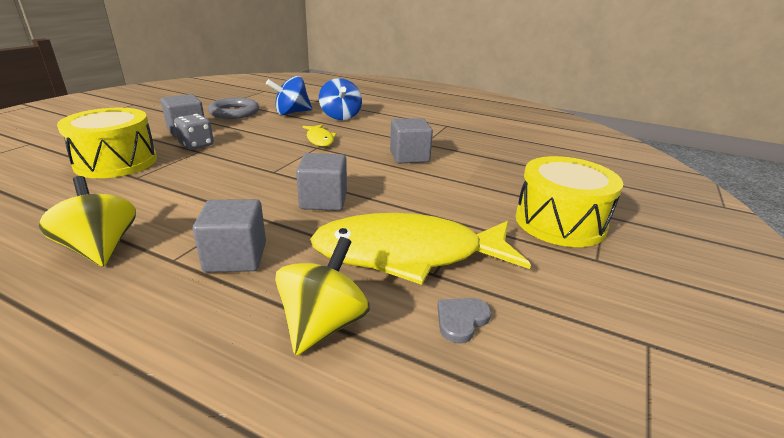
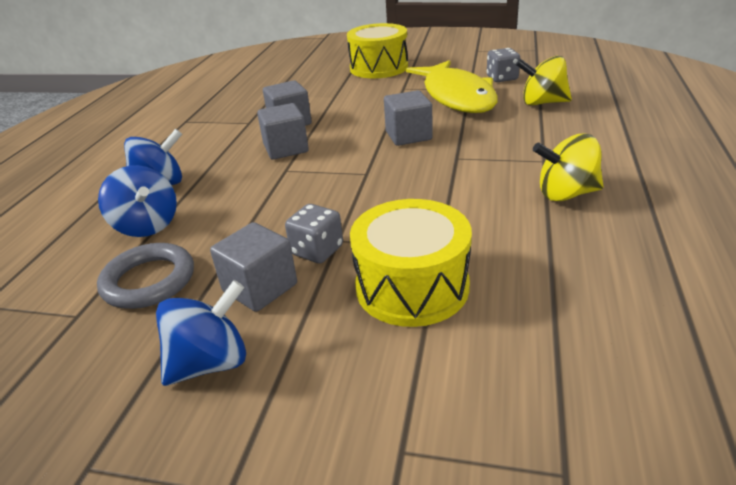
camera: 100 degrees left, 5 degrees up
yellow spinning top [39,176,136,267] -> yellow spinning top turned 45 degrees clockwise [533,134,604,201]
grey cube [193,199,266,272] -> grey cube moved to [257,103,309,160]
yellow fish [302,124,337,146] -> none
grey heart [437,298,491,344] -> grey dice [487,48,520,82]
none -> blue spinning top [156,280,246,386]

